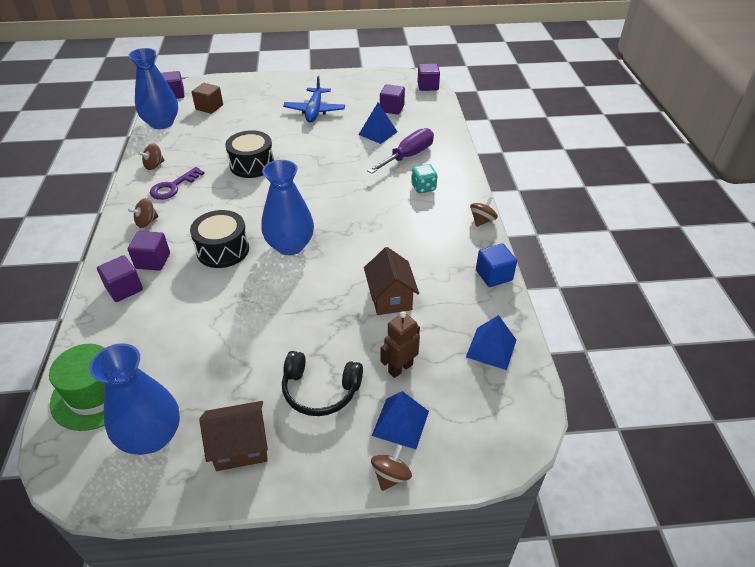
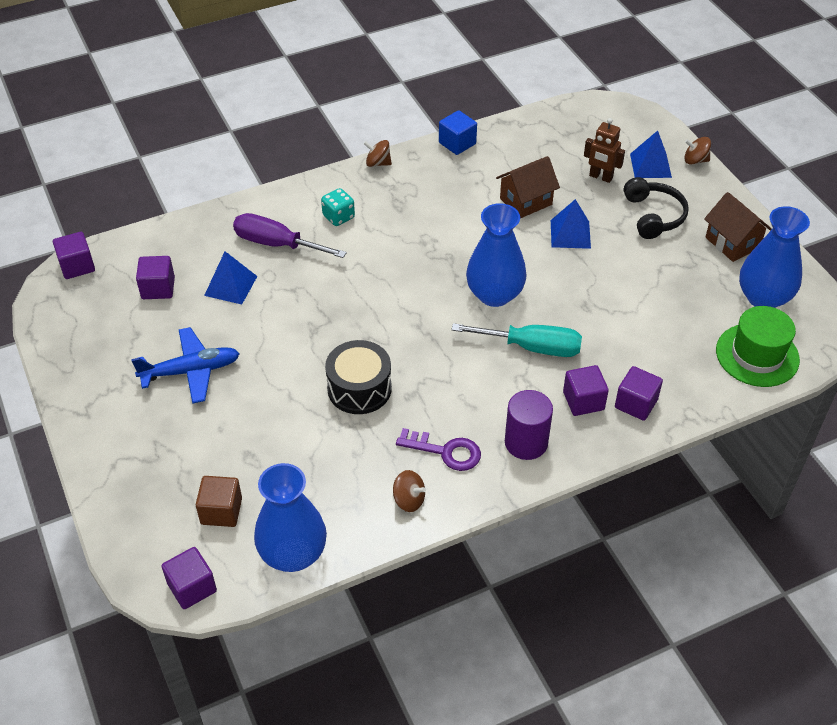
camera: 110 degrees left, 5 degrees up
brown spinning top [128,198,159,228] -> purple cylinder [505,390,553,460]
black drum [190,210,249,268] -> turquoise screwdriver [451,323,582,357]
blue pyramid [466,315,516,370] -> blue pyramid moved to [551,199,591,249]

